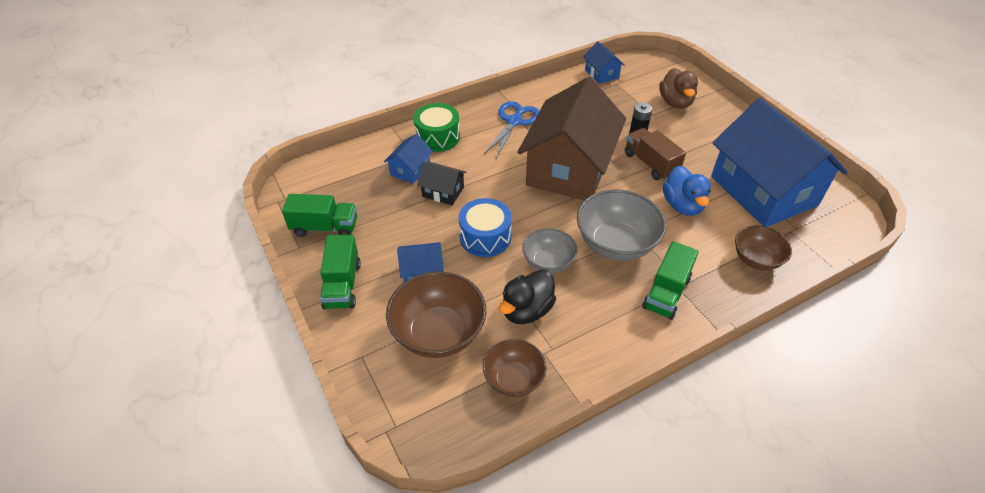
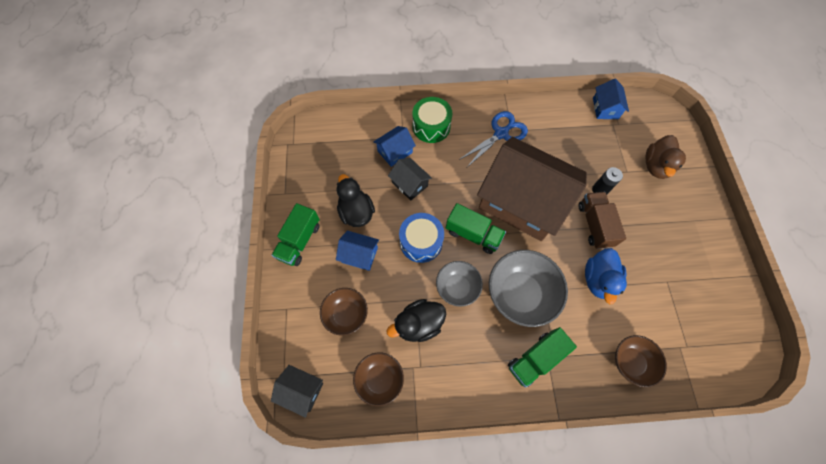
camera: 25 degrees right, 20 degrees up
green truck [282,194,357,237] -> green truck moved to [446,203,506,254]
brown bowl [386,271,486,358] -> brown bowl [320,288,368,336], size x0.61
brown house [517,77,626,200] -> brown house turned 75 degrees clockwise [477,137,587,241]
blue house [711,98,848,227] -> none
none -> black house [271,365,323,418]
none -> black duck [337,174,375,227]

